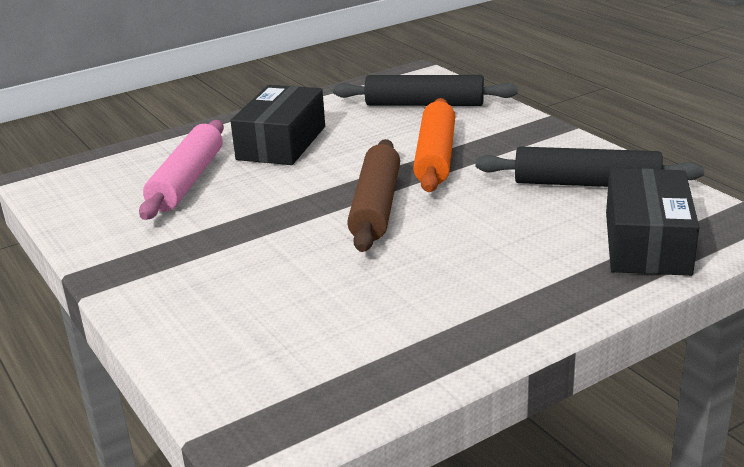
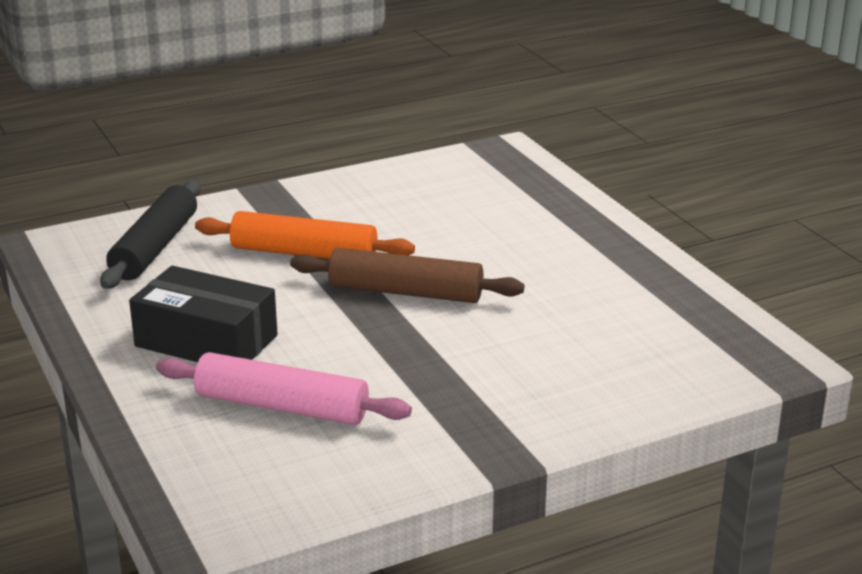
camera: 85 degrees left, 0 degrees up
black rolling pin [475,147,704,187] -> none
black box [606,168,699,276] -> none

